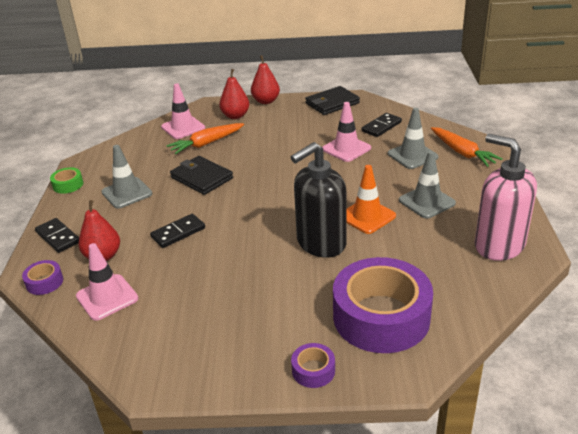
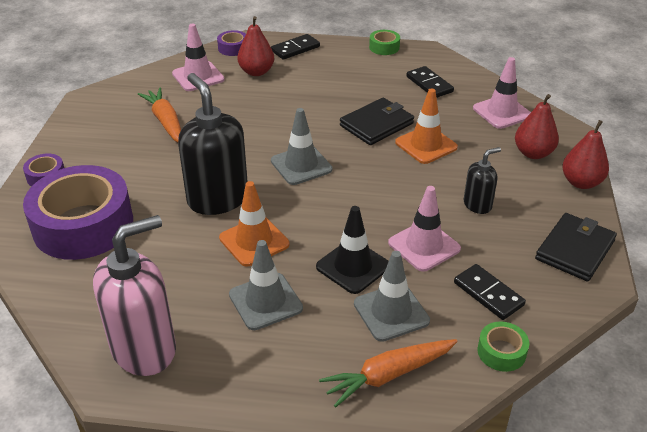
camera: 95 degrees right, 5 degrees up
grey traffic cone [101,145,152,209] -> grey traffic cone moved to [271,108,332,185]
black domino [150,214,205,248] -> black domino moved to [406,66,454,98]
orange carrot [166,123,244,154] -> orange carrot moved to [138,88,181,142]
black wallet [305,86,360,115] -> black wallet turned 60 degrees clockwise [535,213,617,282]
none -> black traffic cone [316,206,389,294]
none -> orange traffic cone [395,88,458,164]
none -> black soap dispenser [464,147,501,214]
none -> green tape [477,321,529,372]

